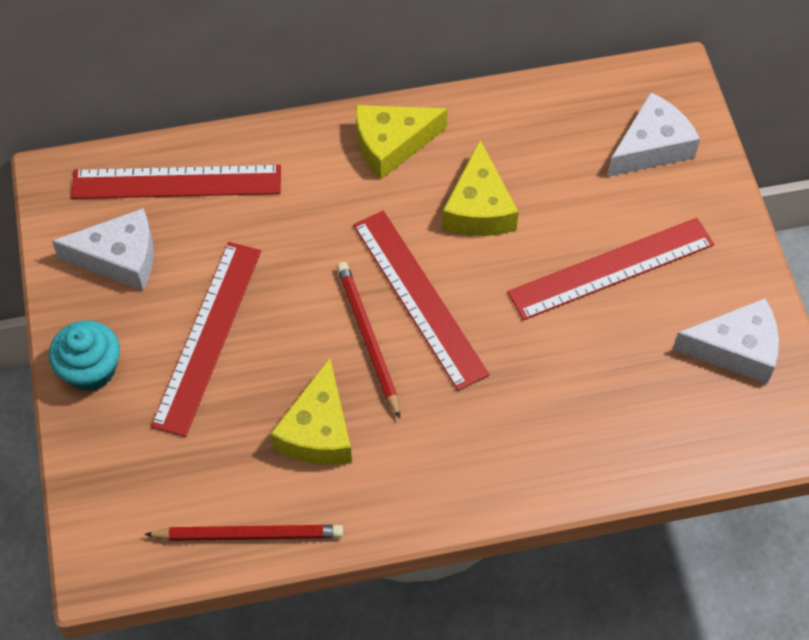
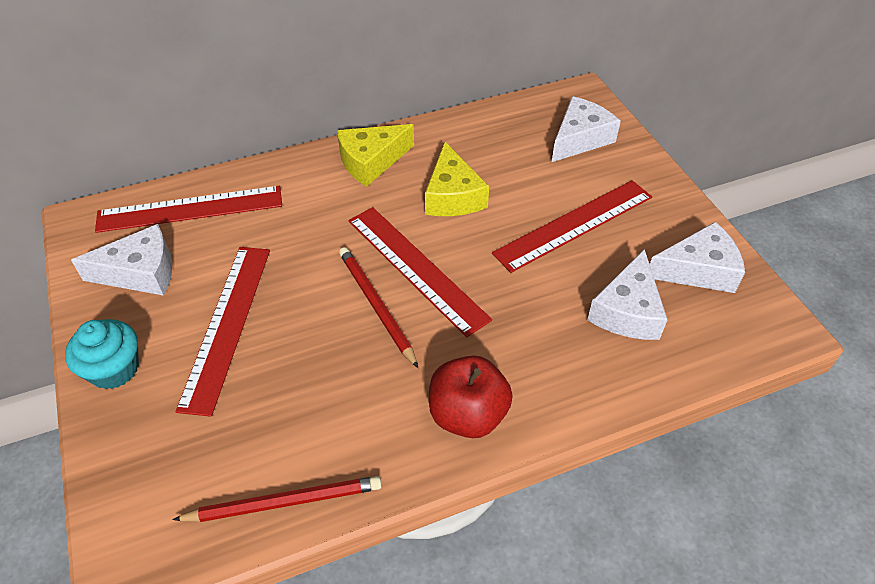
camera: 10 degrees left, 10 degrees down
yellow cheese [270,358,352,465] -> none
none -> red apple [429,355,513,438]
none -> white cheese [587,249,667,340]

